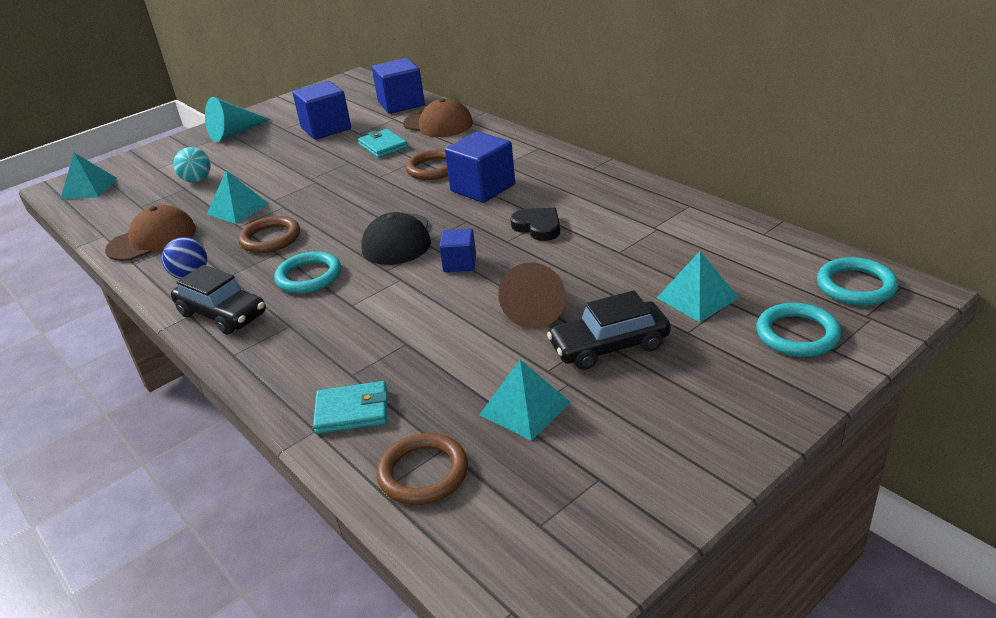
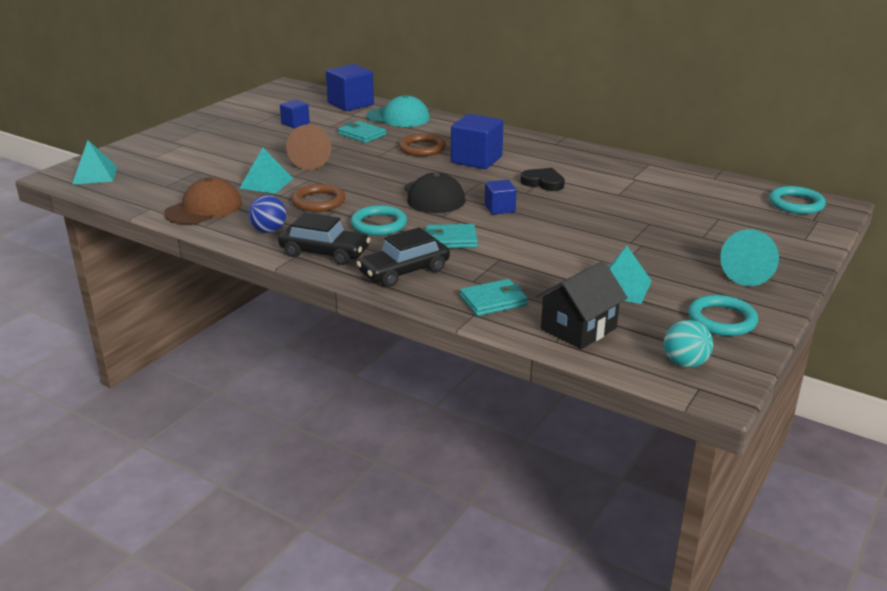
camera: 20 degrees left, 5 degrees down
turquoise ball [173,147,211,183] -> turquoise ball moved to [664,320,713,368]
turquoise cone [205,97,271,142] -> turquoise cone moved to [720,229,779,286]
blue cube [293,81,351,140] -> blue cube [280,100,310,128], size x0.57
brown ring [377,433,468,505] -> black house [536,261,628,349]
brown cap [403,98,473,137] -> turquoise cap [366,95,430,127]
brown cone [498,263,566,328] -> brown cone moved to [286,125,331,170]
black car [547,290,671,370] -> black car moved to [356,227,450,287]
turquoise pyramid [657,251,739,322] -> none
turquoise ring [756,303,841,357] -> turquoise ring moved to [688,295,758,336]
none -> turquoise wallet [425,224,478,248]

